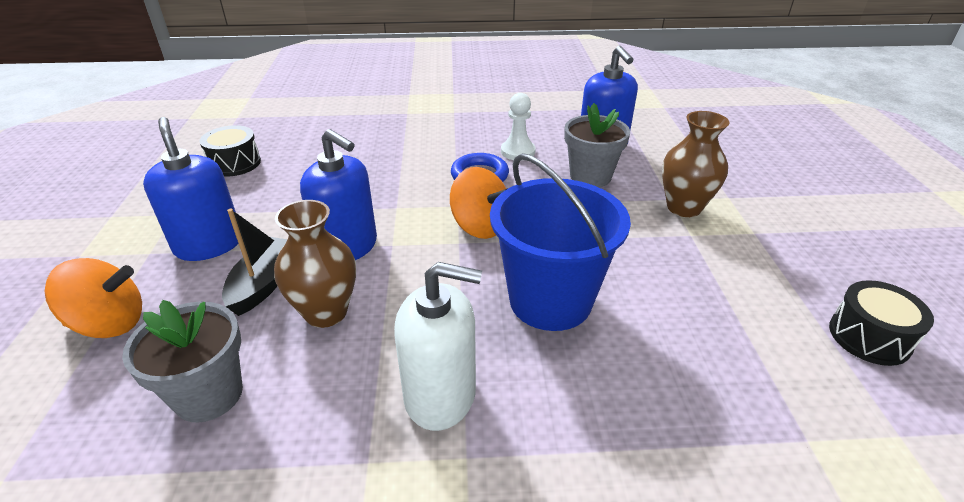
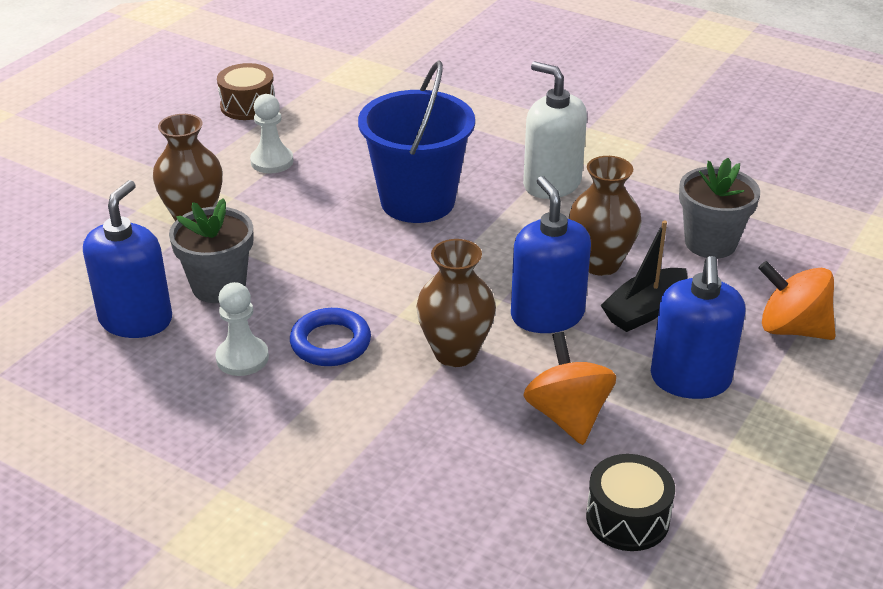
camera: 145 degrees left, 0 degrees up
orange spinning top [450,167,507,239] -> orange spinning top moved to [523,332,616,445]
black drum [829,280,934,366] -> brown drum [217,63,275,120]
none -> white pawn [250,94,293,173]
none -> brown vase [416,239,496,367]

